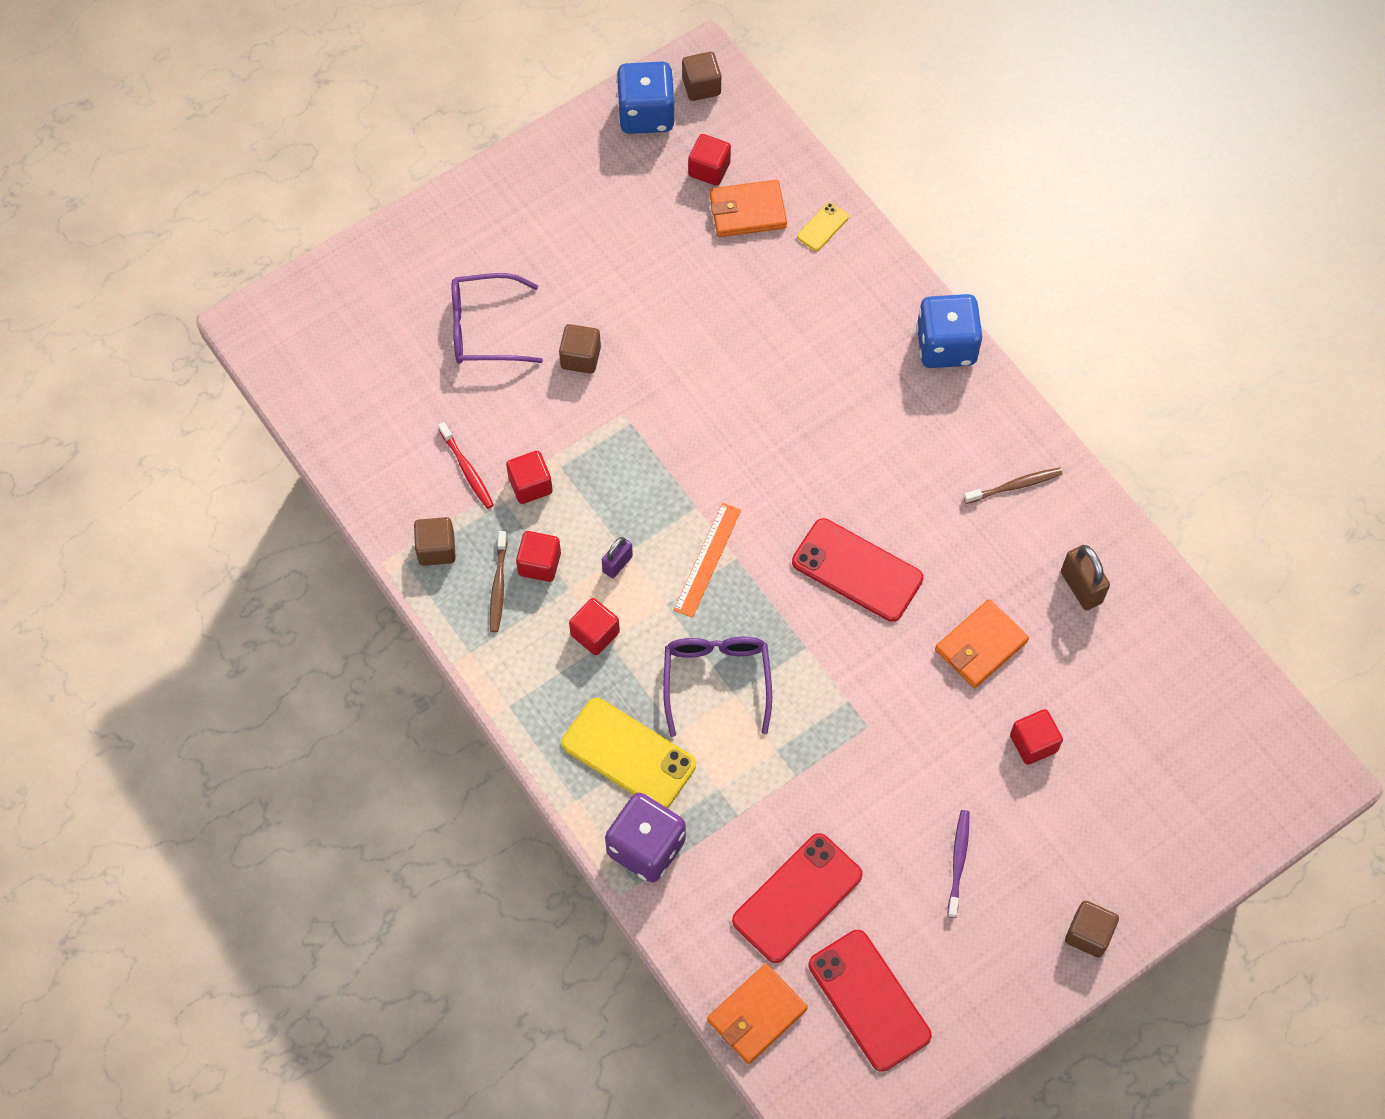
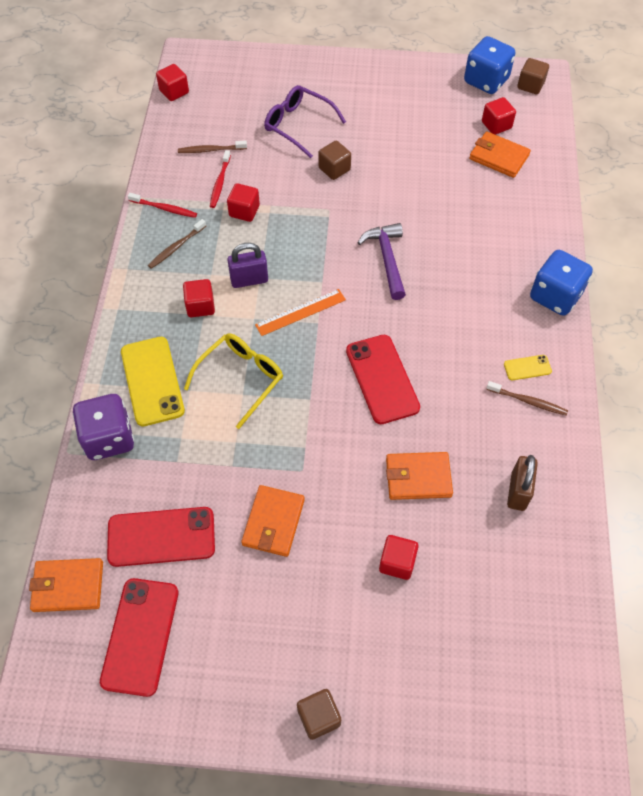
camera: 40 degrees right, 5 degrees down
brown cube [414,517,456,566] -> red toothbrush [128,193,197,218]
red cube [516,531,561,582] -> red cube moved to [156,64,189,101]
purple padlock [602,537,633,578] -> purple padlock [227,243,268,288], size x1.52
purple glasses [663,637,772,737] -> yellow glasses [184,333,283,429]
yellow phone [797,202,849,251] -> yellow phone moved to [504,355,552,380]
purple toothbrush [947,810,969,918] -> none
none -> brown toothbrush [178,141,247,153]
none -> orange wallet [241,485,305,557]
none -> purple hammer [357,223,406,300]

